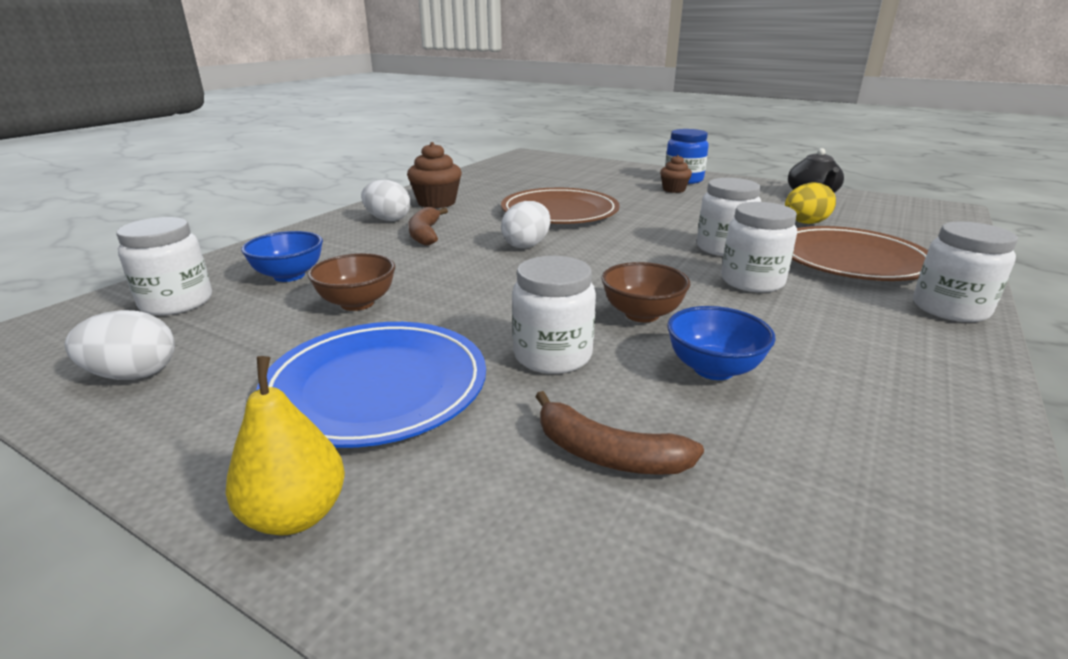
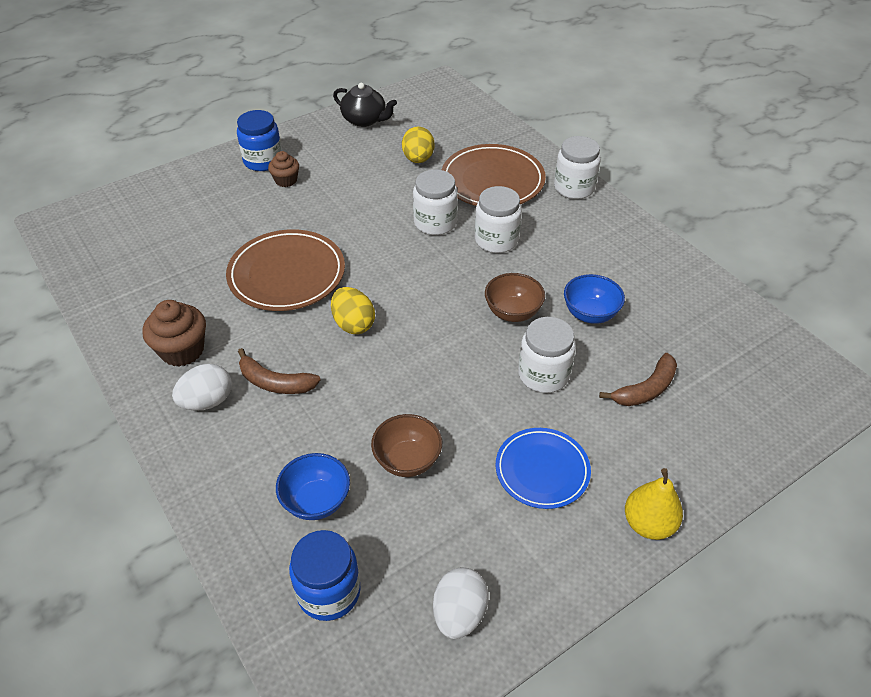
camera: 65 degrees left, 20 degrees up
white jar [117,217,212,315] -> blue jar [289,530,361,621]
blue plate [256,322,486,448] -> blue plate [496,428,591,509], size x0.65
white egg [501,201,550,248] -> yellow egg [331,287,375,334]

